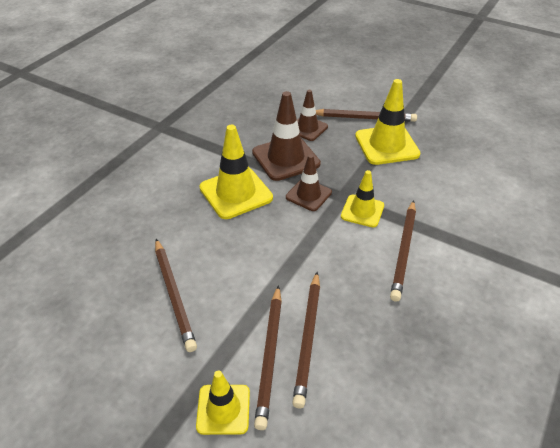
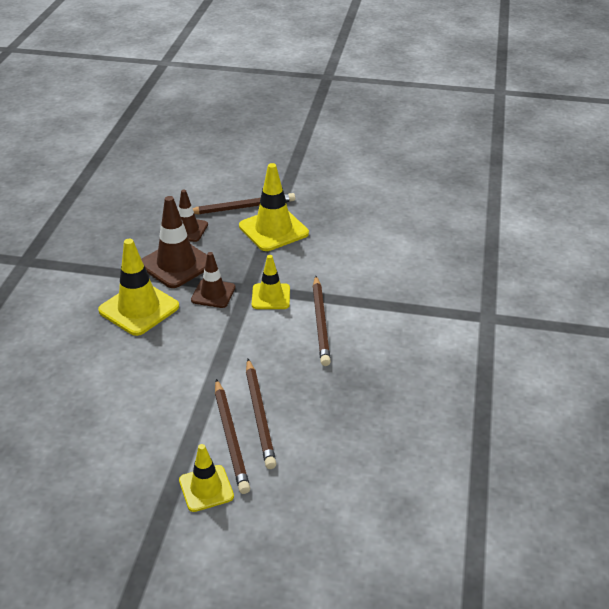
camera: 20 degrees left, 5 degrees down
brown pencil [155,239,197,352] -> none

